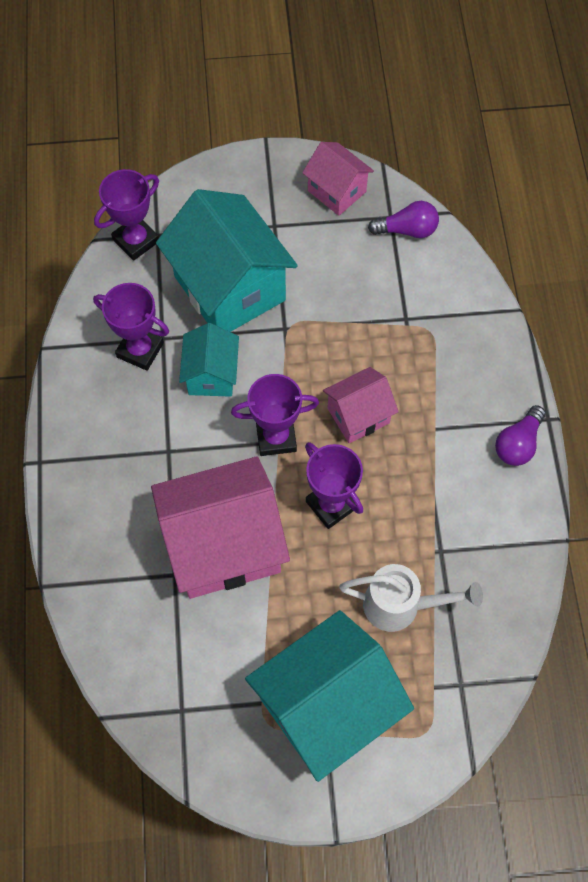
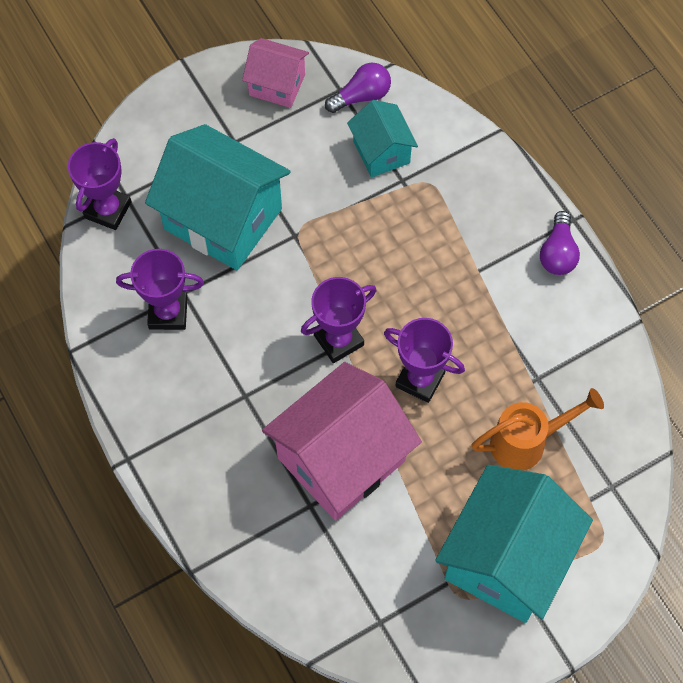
camera: 25 degrees left, 0 degrees up
turquoise house [179,323,239,397] -> turquoise house moved to [347,100,418,178]
pink house [323,367,399,444] -> none
white watering can [339,564,483,632] -> orange watering can [471,388,604,470]

